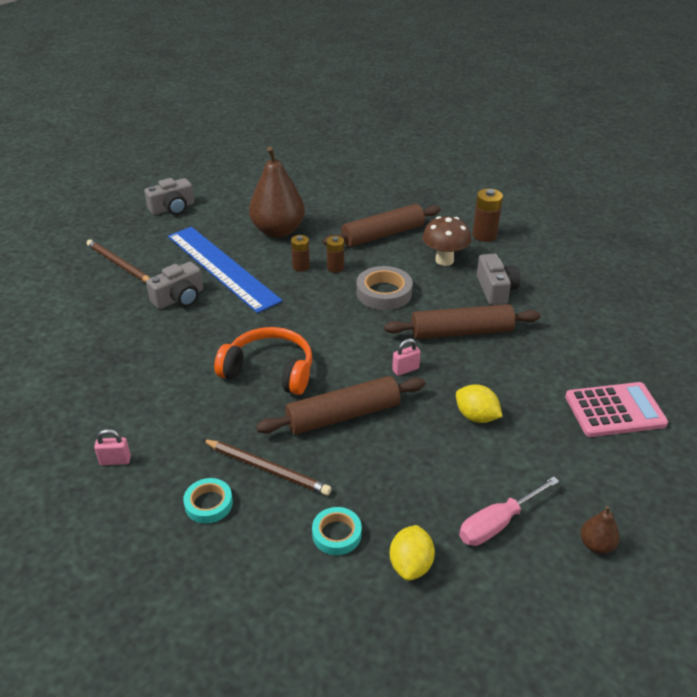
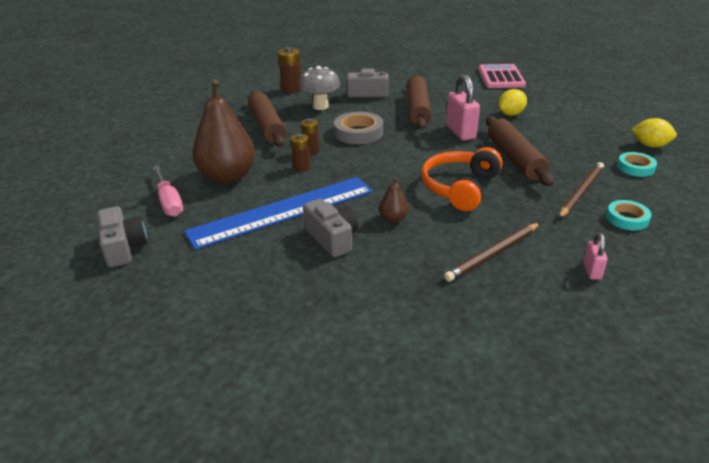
camera: 80 degrees left, 5 degrees down
brown pencil [87,239,150,282] -> brown pencil moved to [444,223,540,282]
pink padlock [392,338,420,376] -> pink padlock [446,74,480,141], size x1.90
brown mushroom [422,216,471,266] -> grey mushroom [299,66,340,110]
pink screwdriver [459,476,559,546] -> pink screwdriver moved to [153,166,183,217]
brown pear [580,506,620,554] -> brown pear moved to [379,177,409,223]

